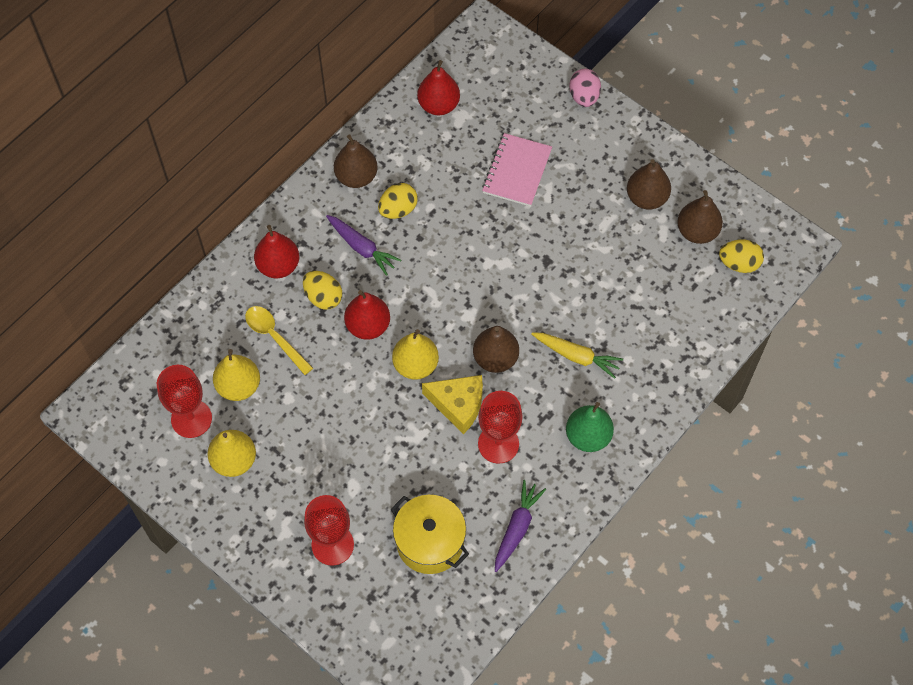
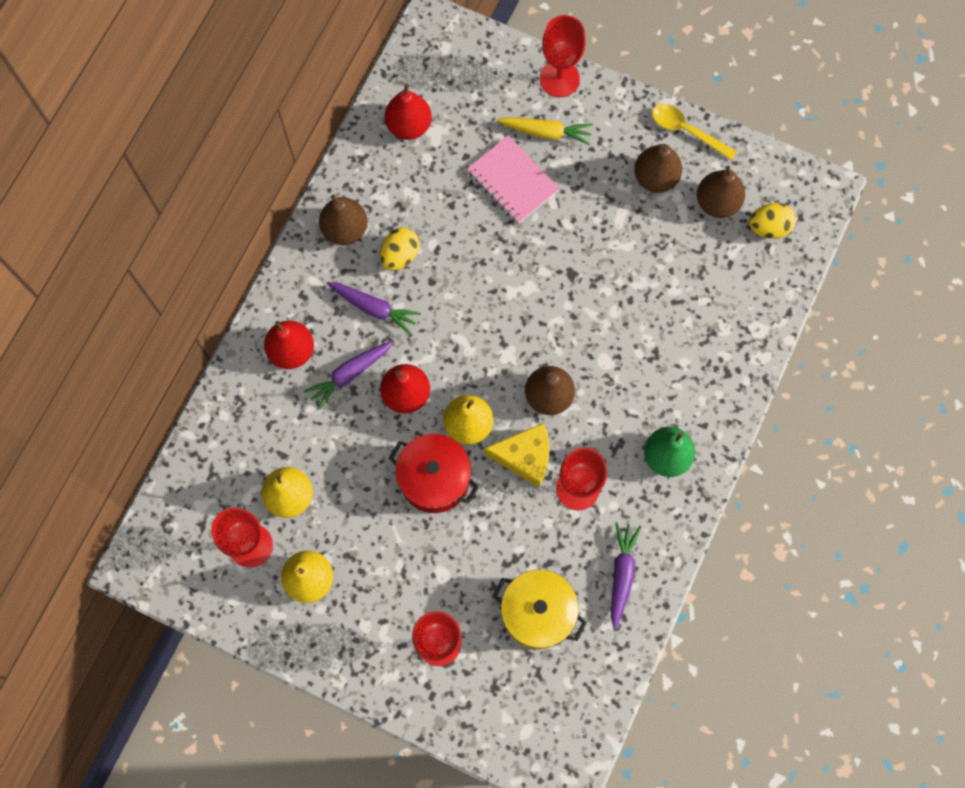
camera: 15 degrees left, 10 degrees up
yellow spoon [245,306,313,375] -> yellow spoon moved to [652,104,737,161]
yellow egg [303,271,342,310] -> purple carrot [304,341,393,410]
pink notebook [482,133,552,207] -> pink notebook turned 45 degrees counterclockwise [467,136,560,224]
yellow carrot [532,332,623,379] -> yellow carrot moved to [497,117,593,145]
pink egg [569,69,601,107] -> red goblet [540,15,586,97]
none -> red pot [389,434,479,513]

